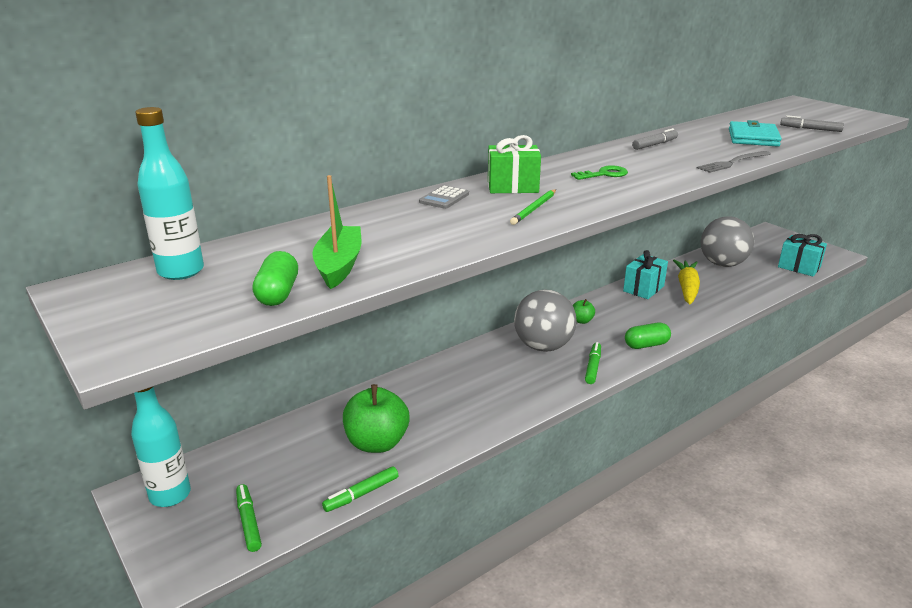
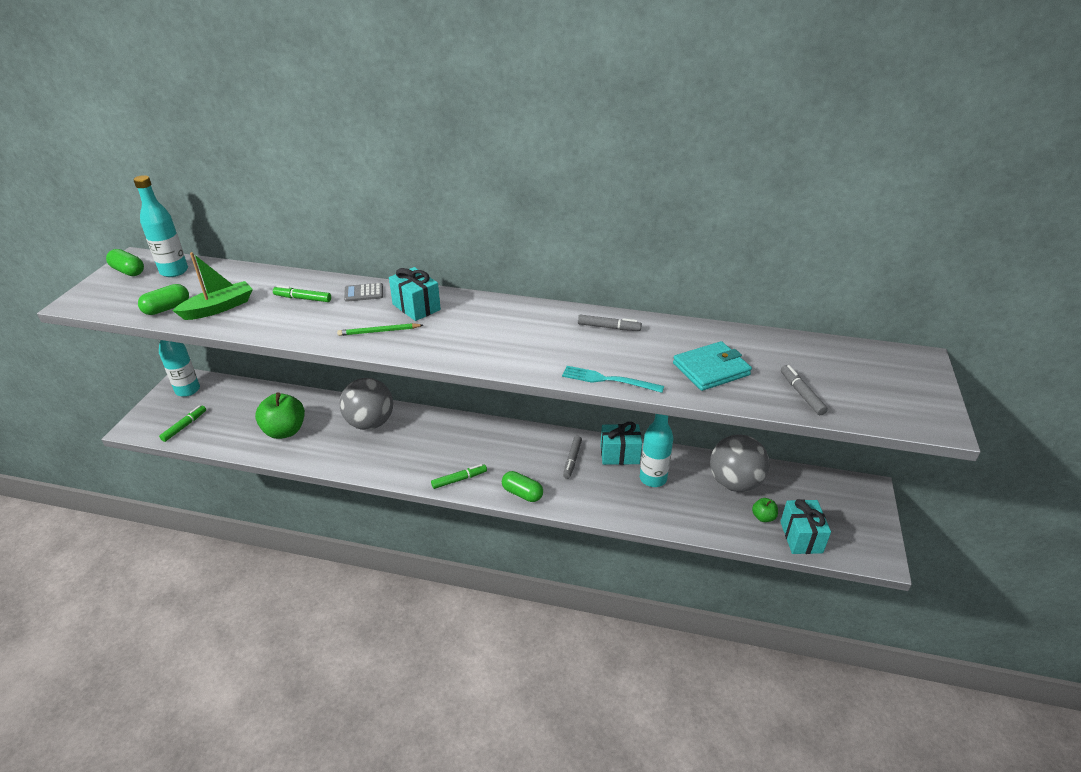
camera: 50 degrees right, 10 degrees up
green marker [322,466,398,512] -> green marker moved to [273,285,331,302]
green gift [488,135,541,193] -> turquoise gift [389,267,441,321]
grey ball [514,290,577,352] -> grey ball moved to [340,378,393,430]
green key [571,165,628,180] -> none
green apple [573,299,595,324] -> green apple moved to [752,498,778,522]
yellow carrot [673,260,700,304] -> turquoise bottle [640,414,673,487]
grey fork [697,151,771,173] -> turquoise fork [562,366,664,393]
none -> green capsule [106,249,144,276]
none -> grey marker [563,436,582,479]

